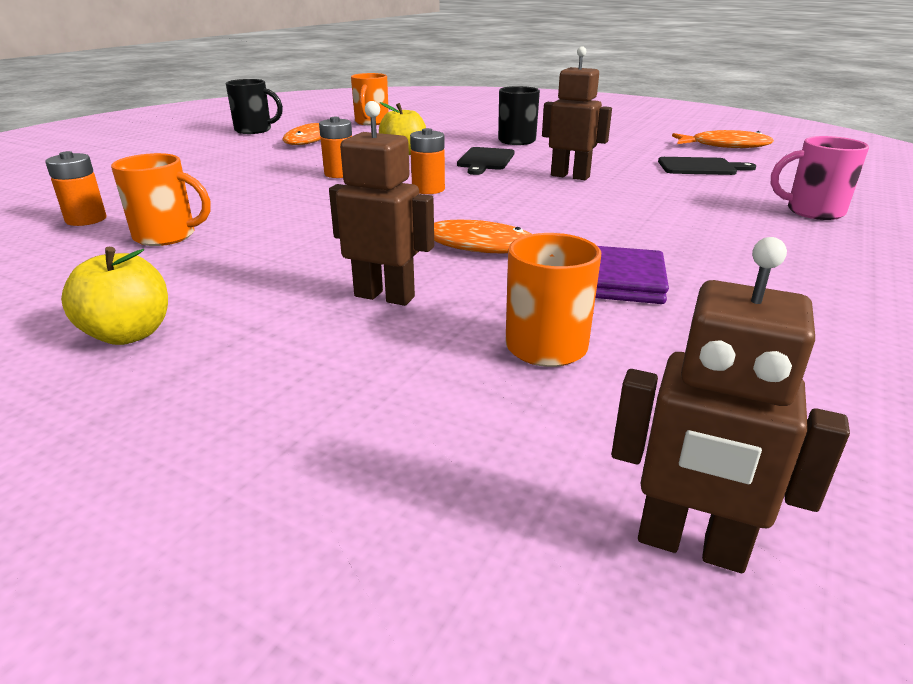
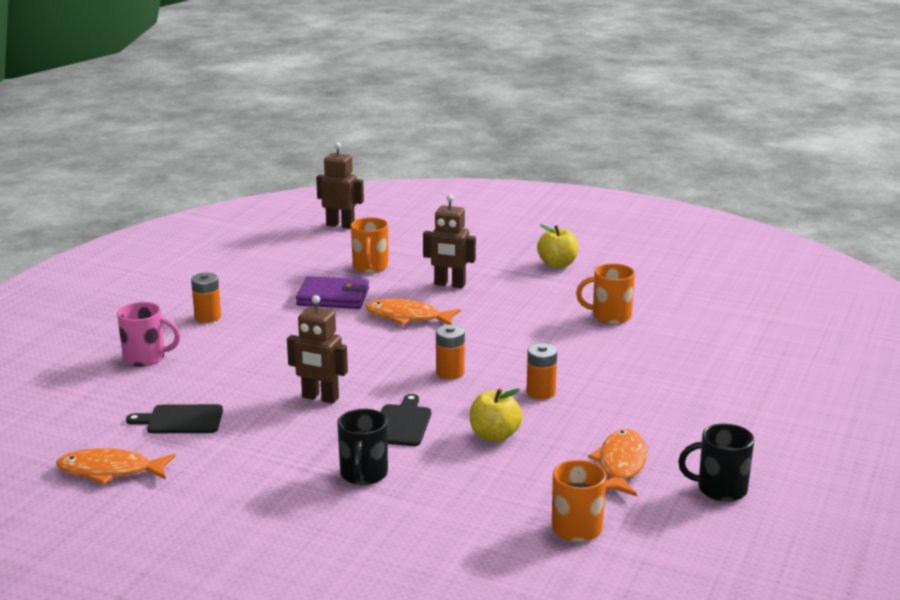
camera: 175 degrees right, 5 degrees down
orange battery [45,151,106,226] -> orange battery moved to [191,273,221,323]

